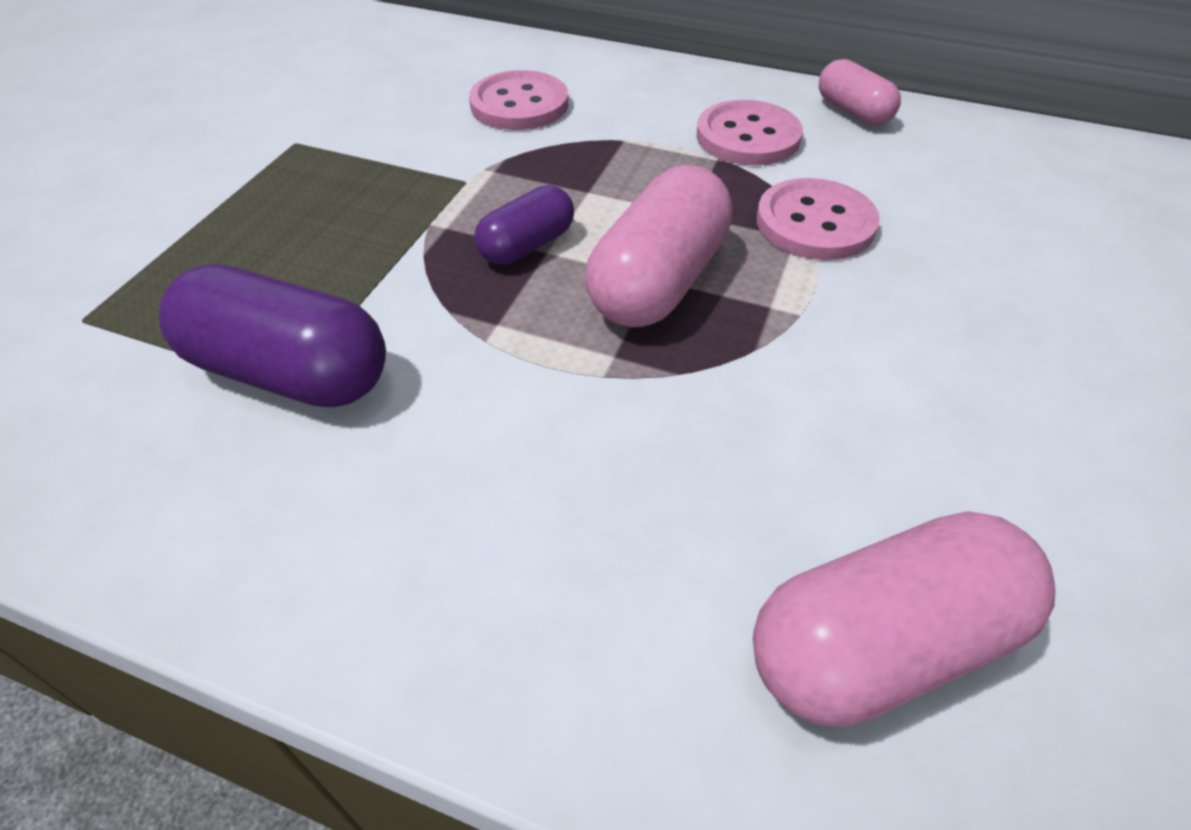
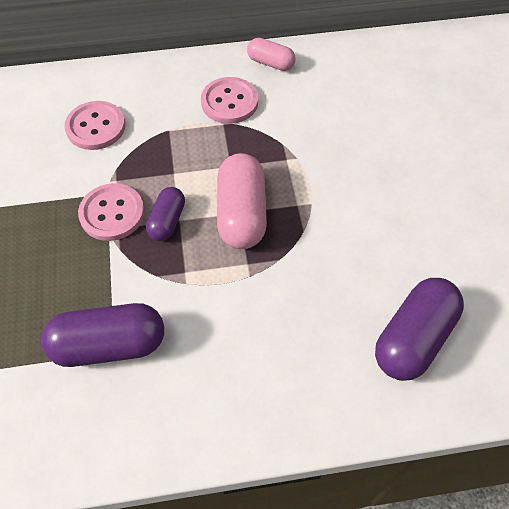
camera: 30 degrees left, 10 degrees up
pink capsule [753,511,1056,727] -> purple capsule [375,278,464,381]
pink button [757,178,880,260] -> pink button moved to [78,183,144,241]

